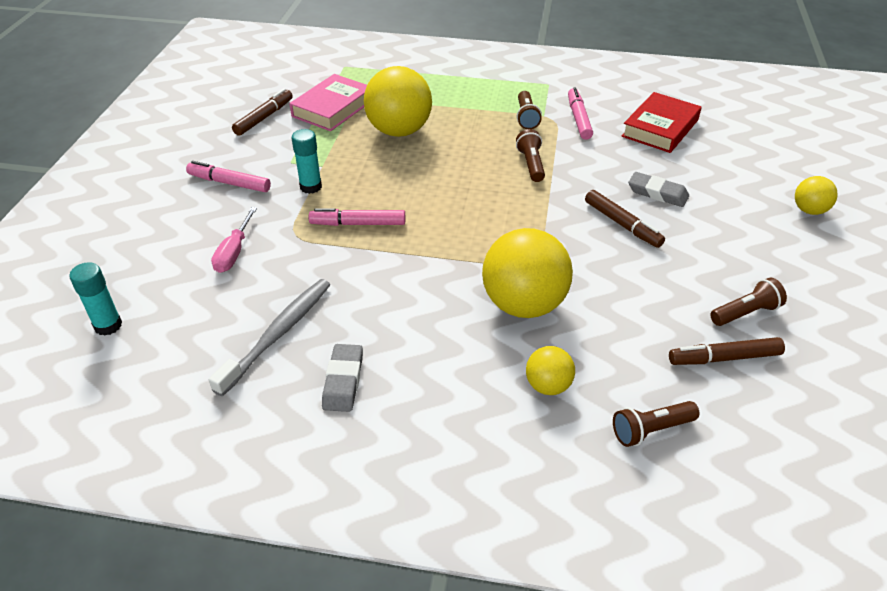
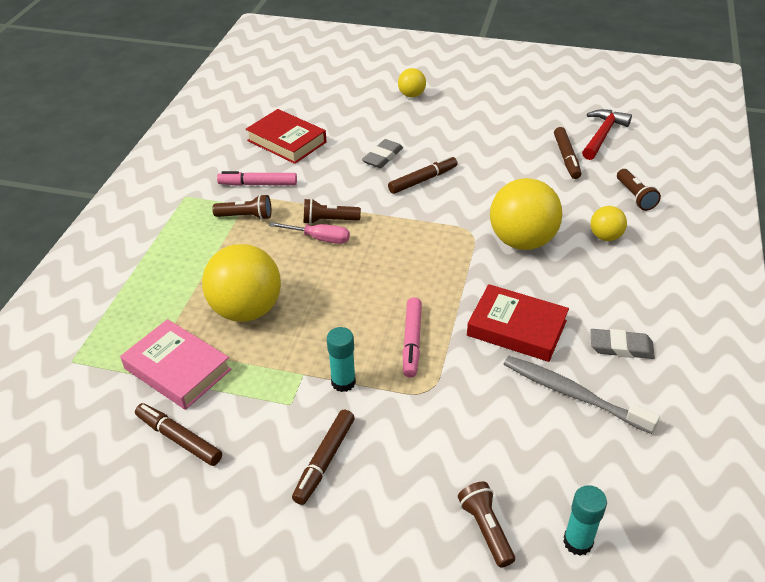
camera: 85 degrees left, 0 degrees up
pink marker [186,161,271,192] -> brown marker [292,409,355,505]
pink screwdriver [211,207,257,273] -> pink screwdriver moved to [269,222,350,244]
brown flashlight [710,277,787,326] -> brown flashlight moved to [458,482,515,568]
none -> red book [467,284,569,362]
none -> red hammer [582,109,632,160]

